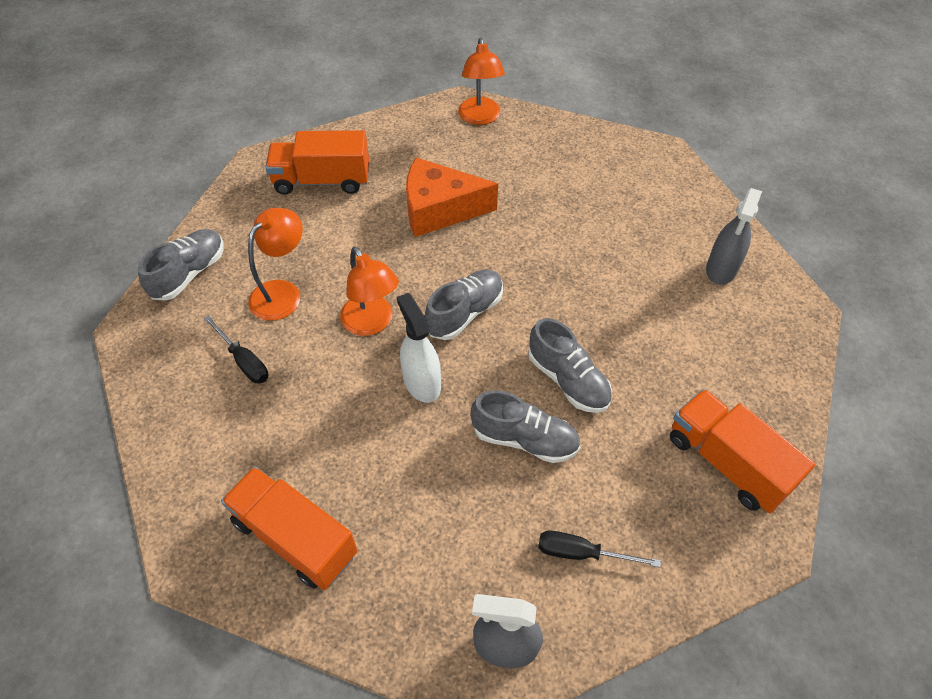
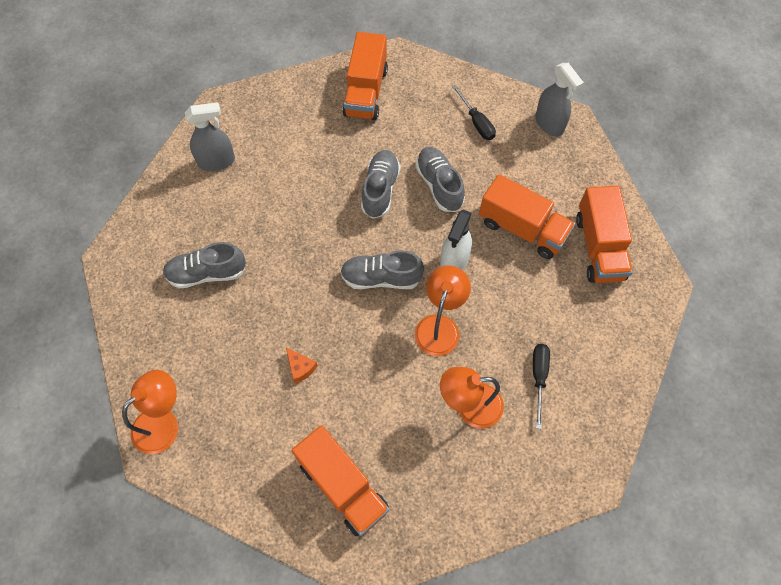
camera: 130 degrees left, 10 degrees up
grey shoe [138,229,224,301] -> grey shoe moved to [163,242,246,288]
orange cheese [406,157,498,237] -> orange cheese [286,348,318,383], size x0.40
none -> orange truck [479,174,575,259]

